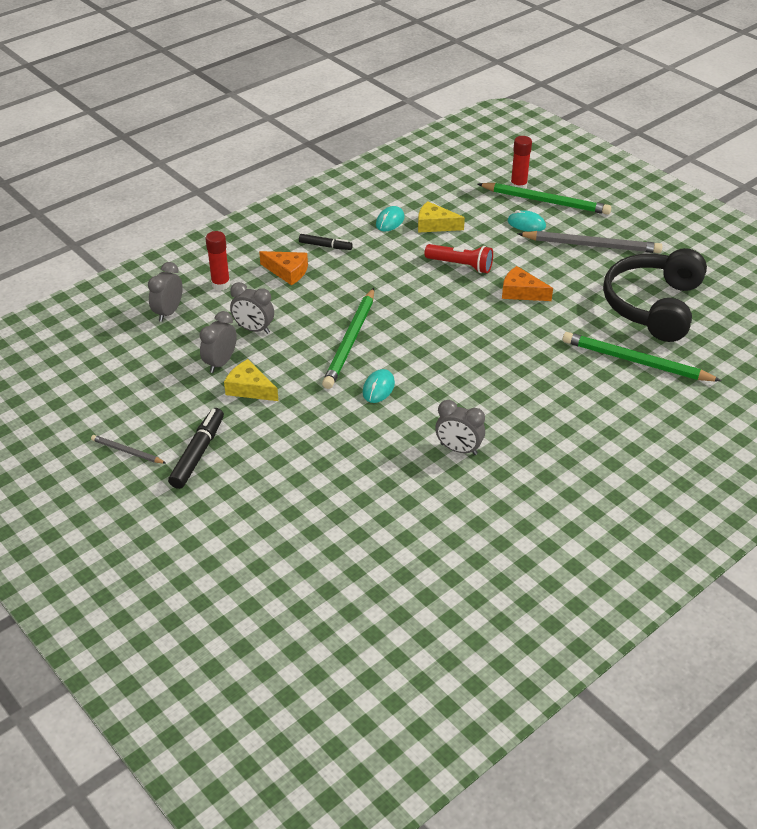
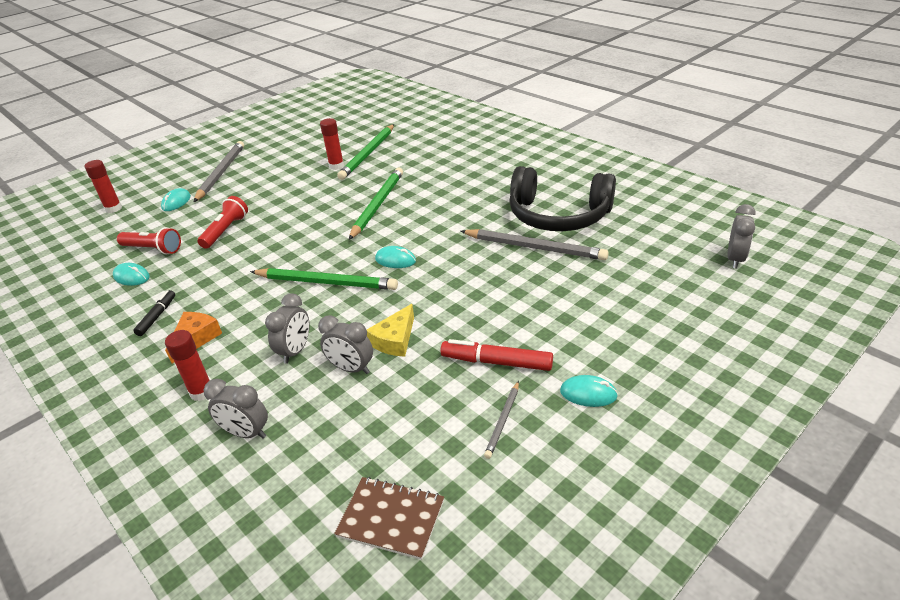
camera: 90 degrees left, 5 degrees down
black marker [168,408,224,489] -> red marker [441,339,553,371]
yellow cheese [418,201,465,233] -> red flashlight [117,227,181,254]
grey clock [435,400,485,455] -> grey clock moved to [727,204,756,269]
green pencil [478,183,611,215] -> green pencil moved to [349,168,403,240]
orange cheese [502,266,553,301] -> none
black headphones [603,248,707,342] -> black headphones moved to [509,166,616,231]
none -> red glue stick [320,118,344,170]
none -> brown notebook [334,477,444,560]
none -> grey pencil [460,229,609,260]
none -> turquoise mouse [560,375,618,407]

